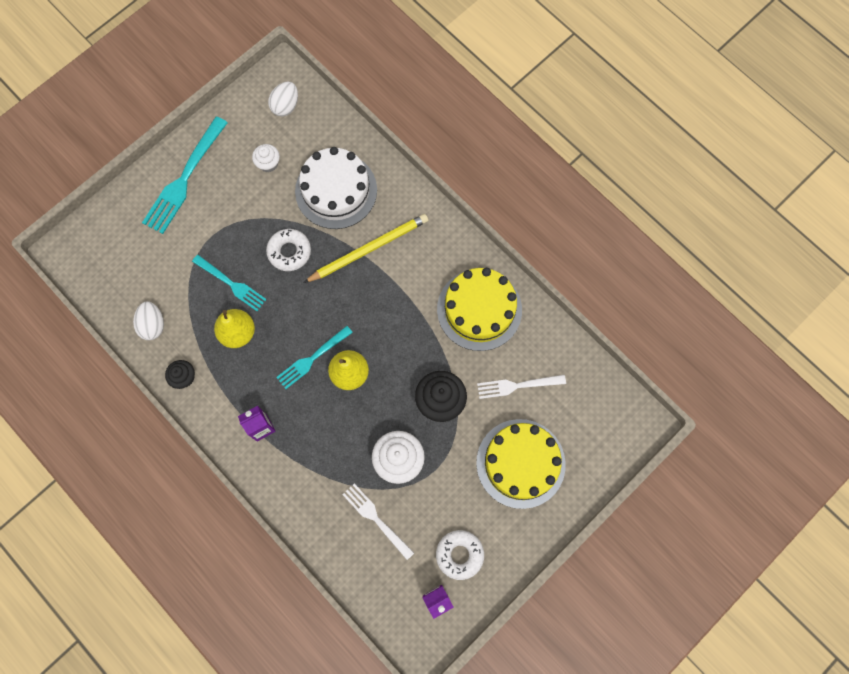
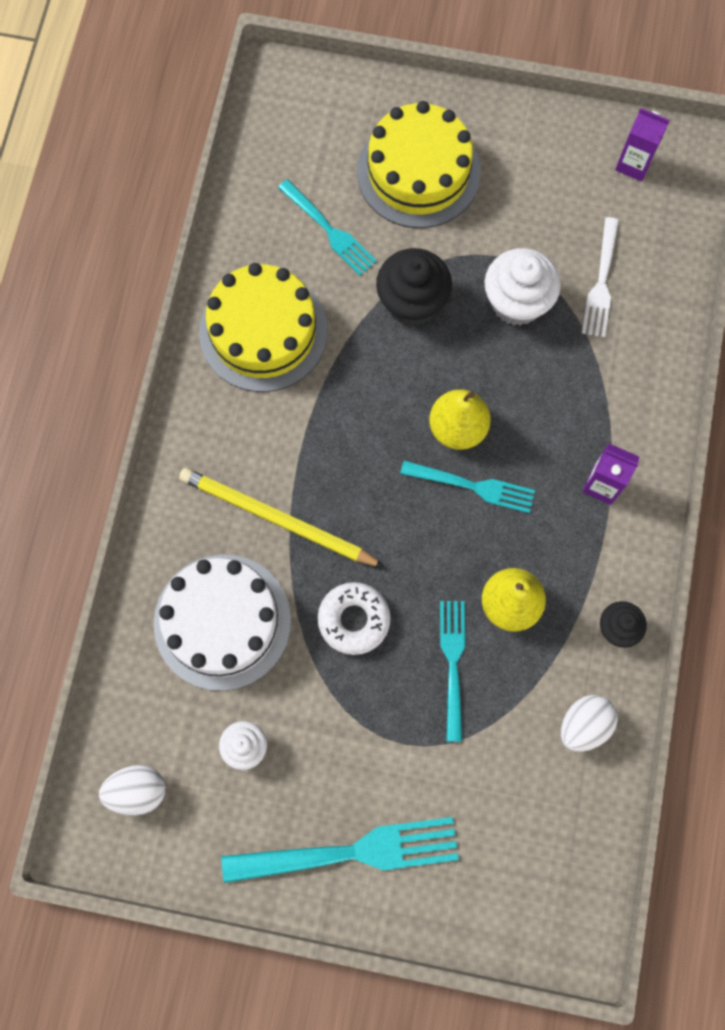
camera: 125 degrees left, 0 degrees up
white donut [436,530,484,580] -> none
white fork [477,375,566,399] -> turquoise fork [278,179,377,276]

